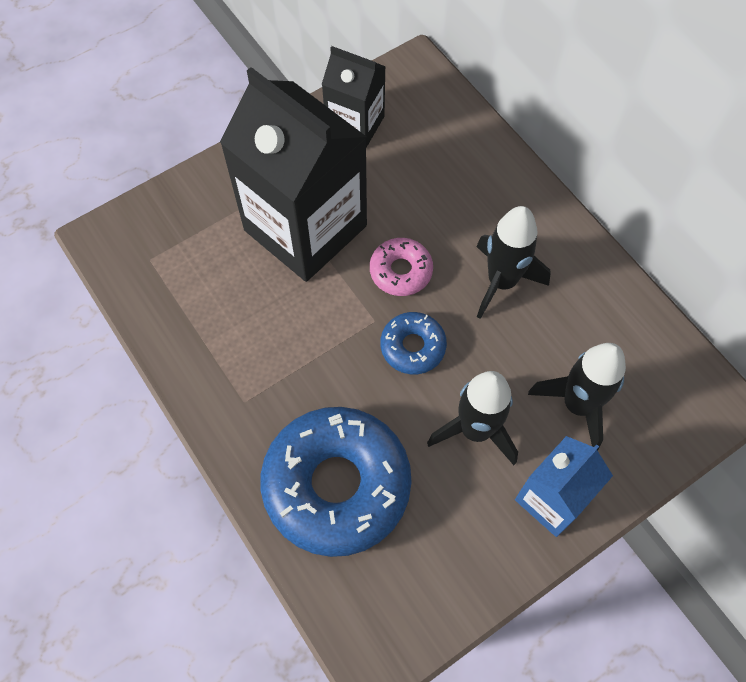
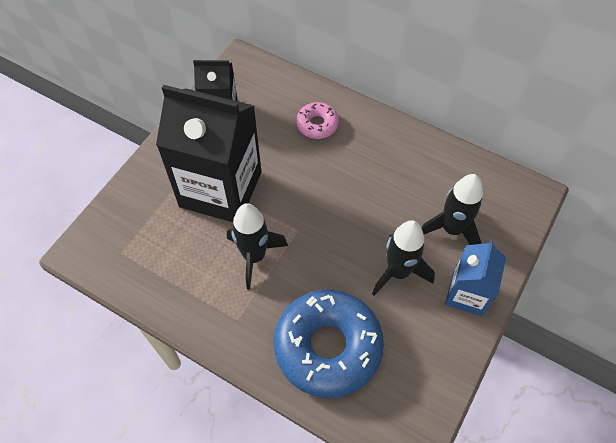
camera: 25 degrees left, 5 degrees down
pink donut [370,238,433,296] -> pink donut moved to [296,102,339,139]
blue donut [381,312,447,374] -> none
black rocket [476,206,551,319] -> black rocket moved to [227,203,288,290]

